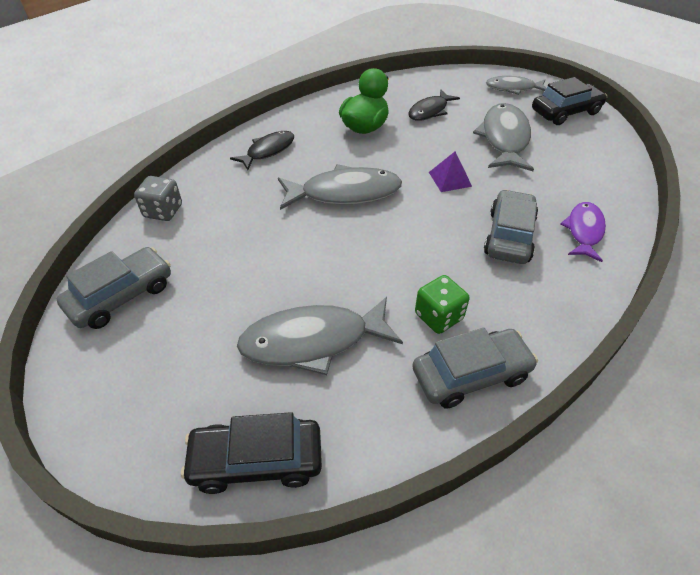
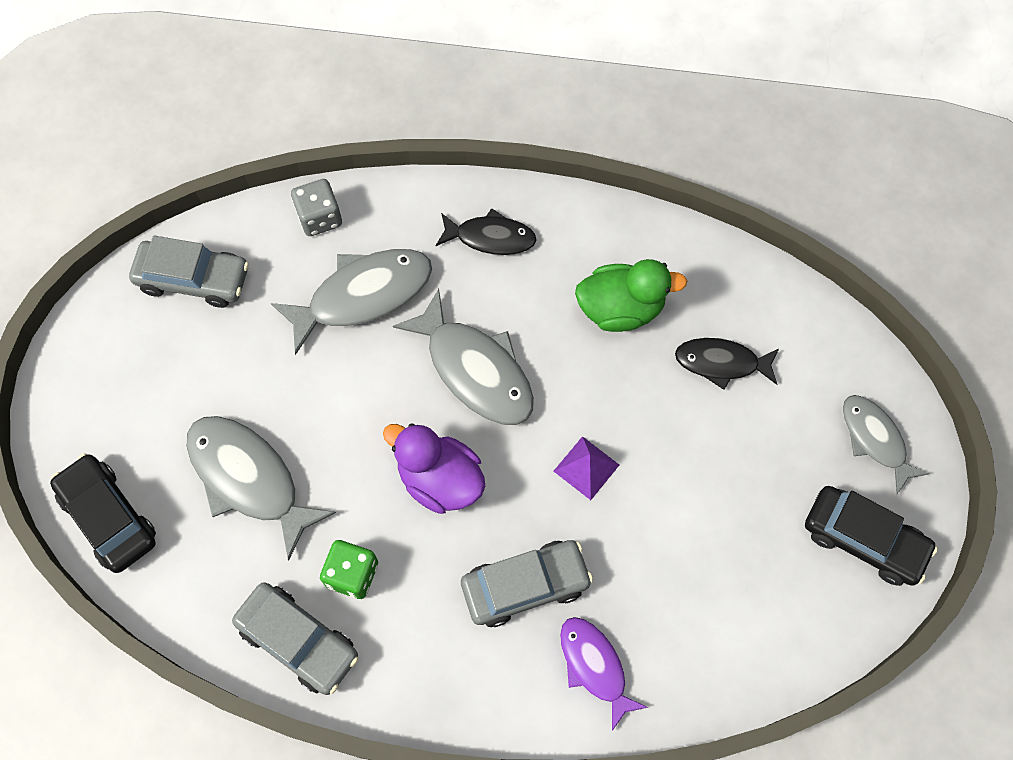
camera: 55 degrees right, 20 degrees up
grey fish [473,103,534,171] -> grey fish moved to [271,249,432,355]
purple fish [560,202,606,262] -> purple fish turned 105 degrees counterclockwise [560,617,648,731]
none -> purple duck [383,423,485,514]

